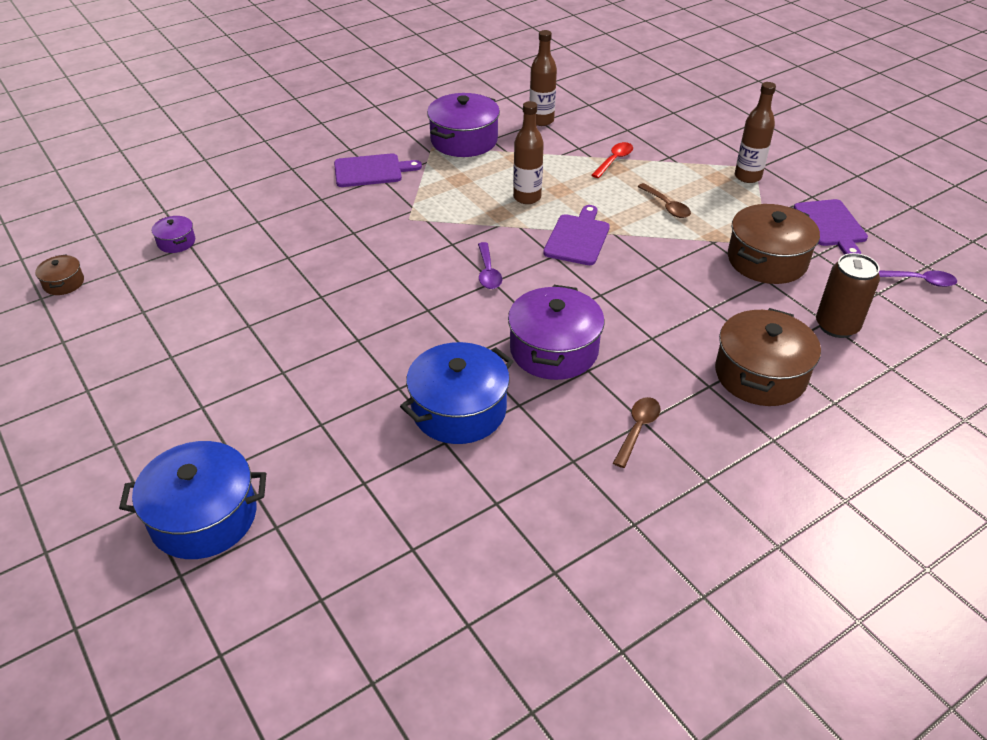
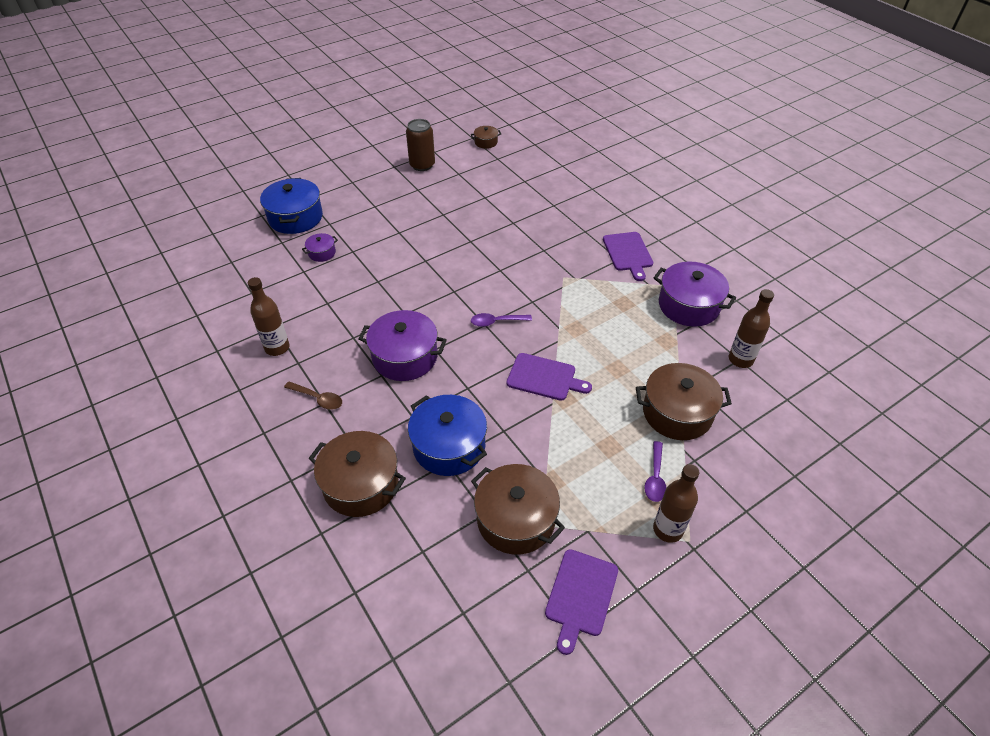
camera: 90 degrees right, 5 degrees up
purple pot [152,216,195,253] -> purple pot moved to [302,233,338,262]
blue pot [400,342,514,444] -> blue pot moved to [408,395,487,476]
brown bottle [513,101,544,204] -> brown bottle moved to [248,277,290,356]
red spoon [592,142,633,178] -> brown pot [636,363,732,440]
brown spoon [637,183,691,218] -> none
purple cutting board [794,199,868,255] -> purple cutting board turned 60 degrees counterclockwise [545,549,618,655]
brown can [816,253,880,338] -> brown can moved to [406,119,435,171]
purple spoon [879,270,957,287] -> purple spoon moved to [644,441,667,502]

